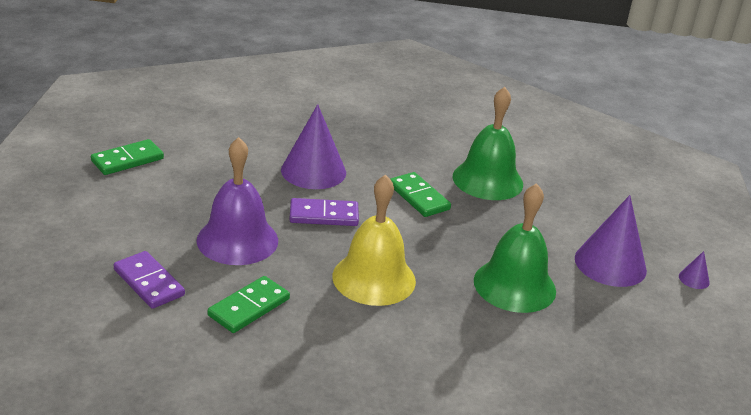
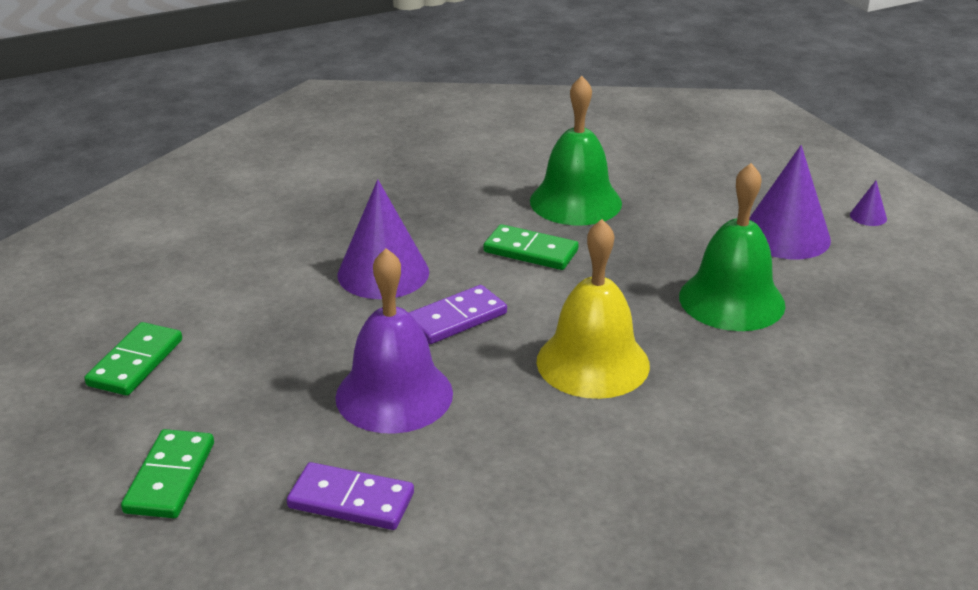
camera: 30 degrees left, 0 degrees up
green domino [208,276,290,333] -> green domino moved to [121,429,214,518]

